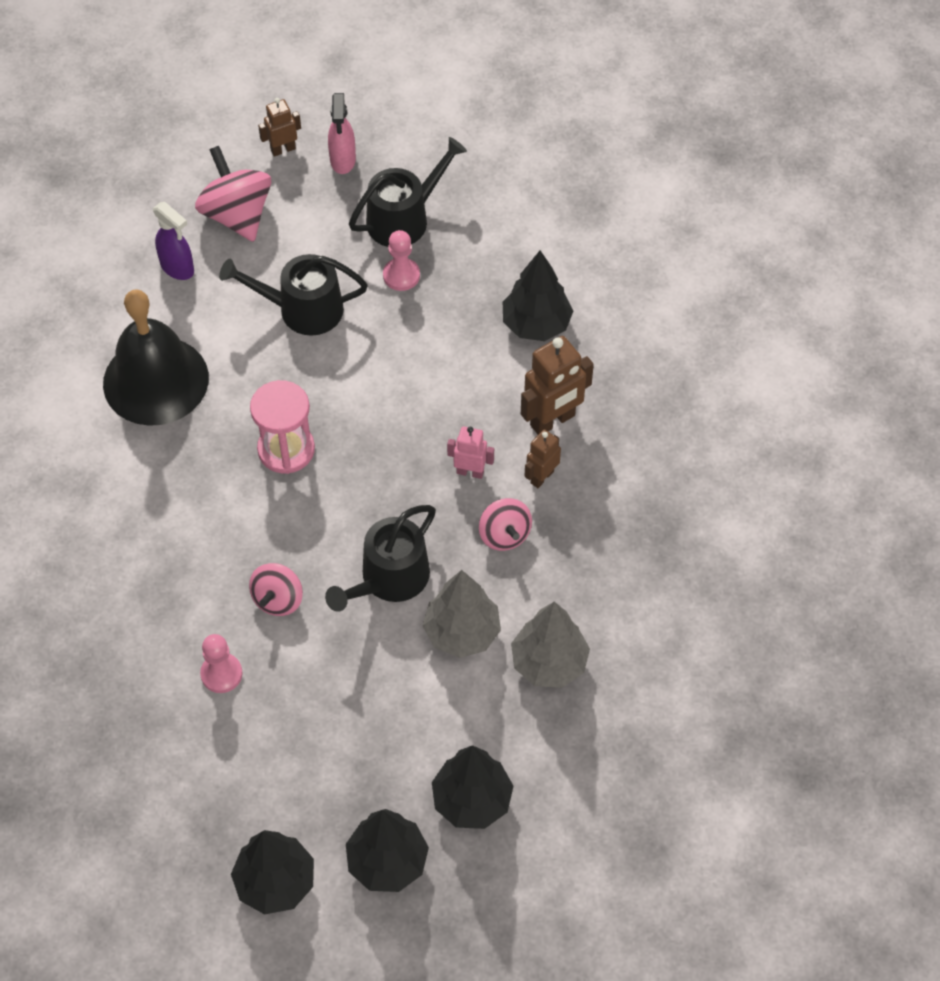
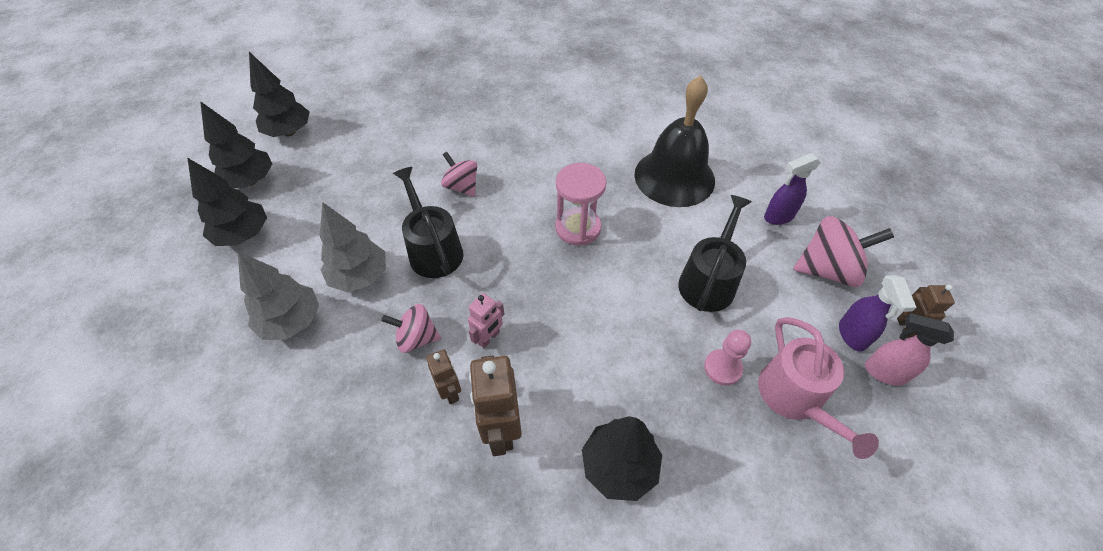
camera: 115 degrees right, 5 degrees down
pink pawn [200,634,243,693] -> none
black watering can [349,137,467,247] -> pink watering can [758,317,879,459]
none -> purple spray bottle [839,275,916,352]

